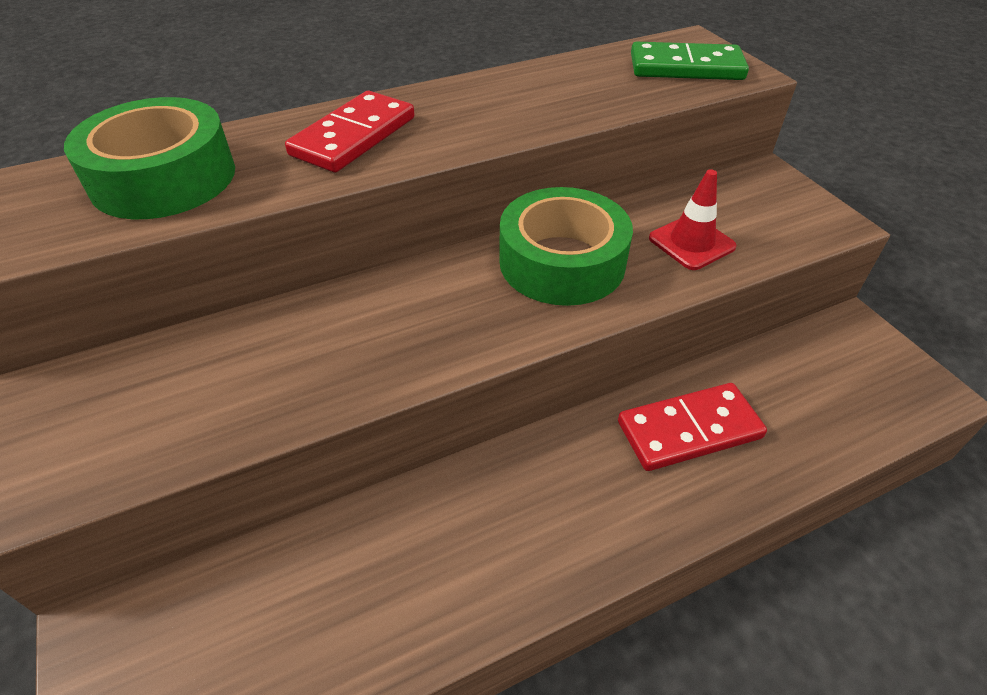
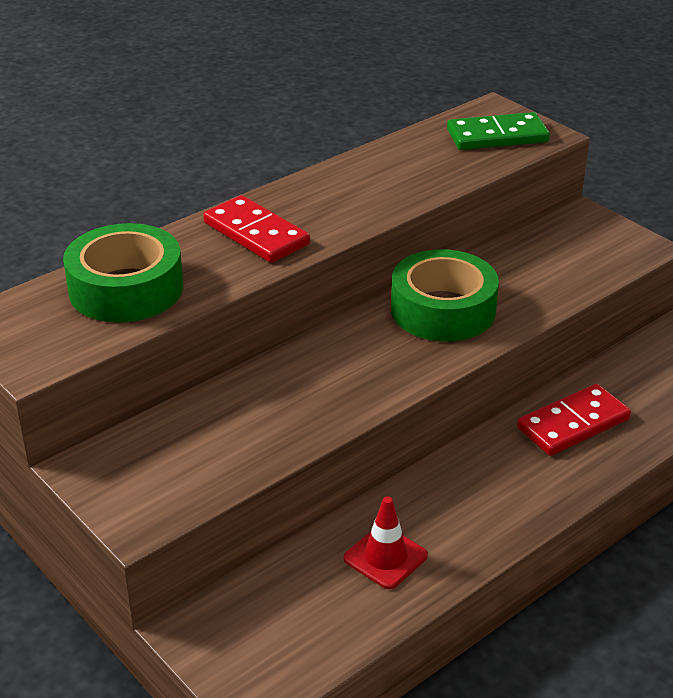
camera: 15 degrees left, 10 degrees down
red domino [285,91,415,172] -> red domino turned 60 degrees counterclockwise [203,195,310,263]
red traffic cone [649,169,737,270] -> red traffic cone moved to [344,496,428,589]

